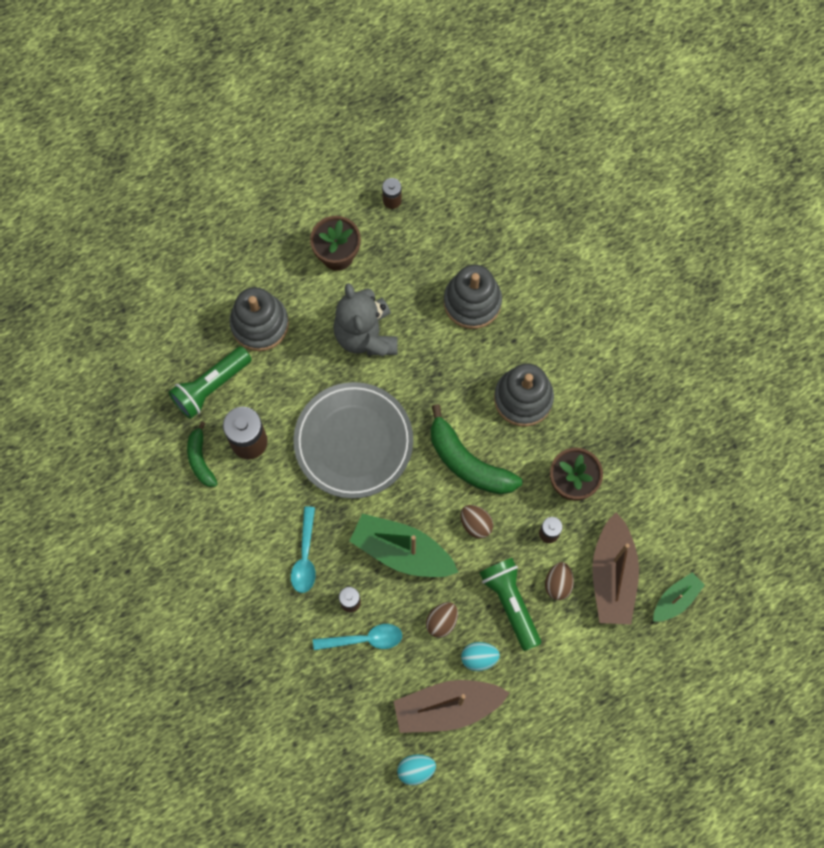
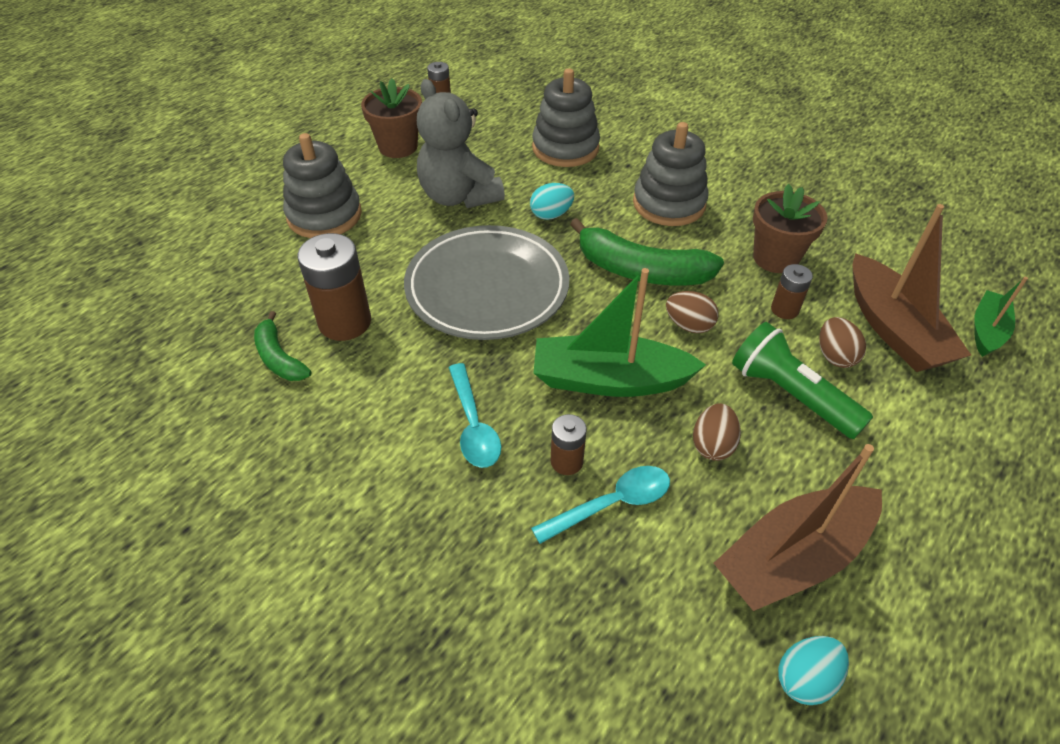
camera: 20 degrees left, 25 degrees down
green flashlight [168,346,252,419] -> none
turquoise egg [461,642,500,671] -> turquoise egg moved to [530,183,574,220]

